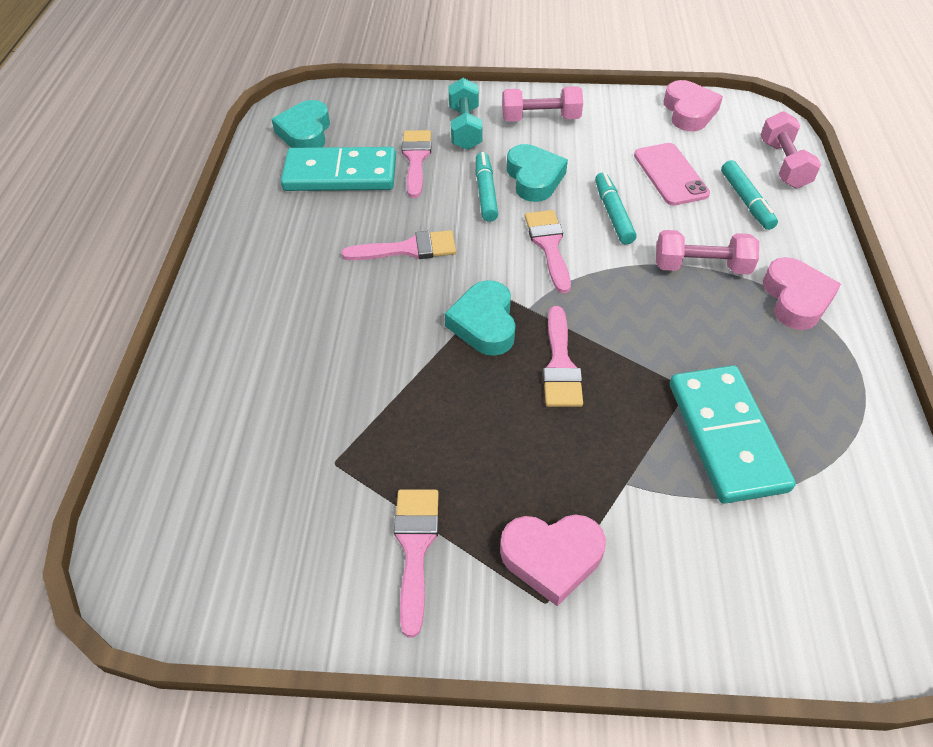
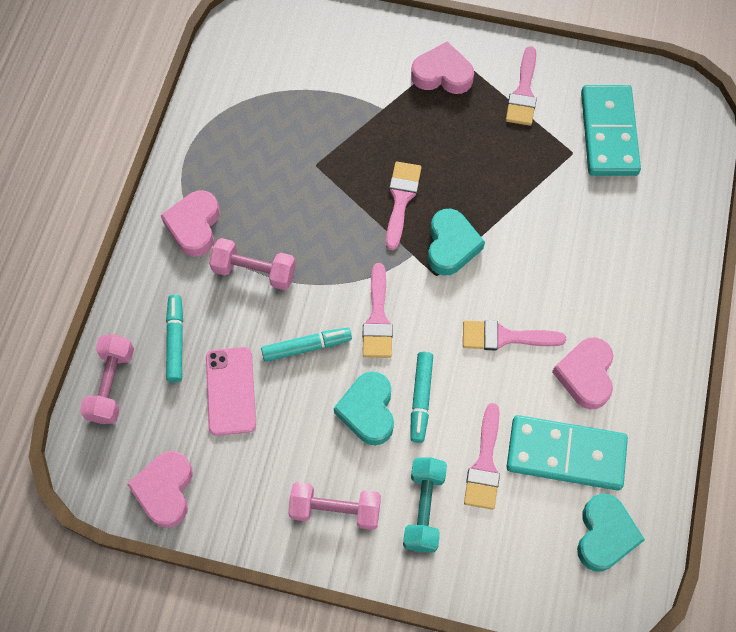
camera: 170 degrees left, 15 degrees up
turquoise marker [595,172,637,244] -> turquoise marker turned 105 degrees counterclockwise [261,328,352,362]
turquoise domino [670,365,796,504] -> turquoise domino moved to [581,85,641,176]
none -> pink heart [552,337,613,410]

